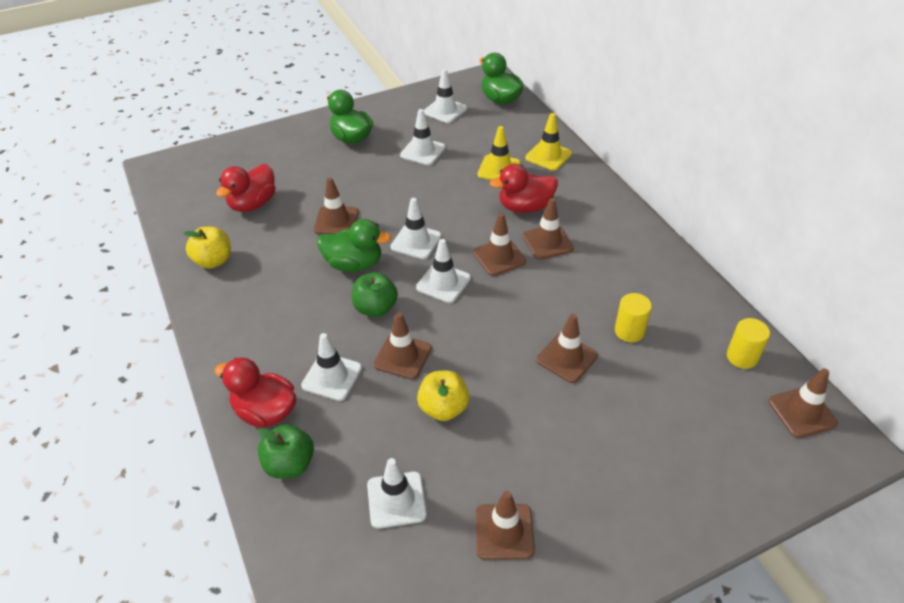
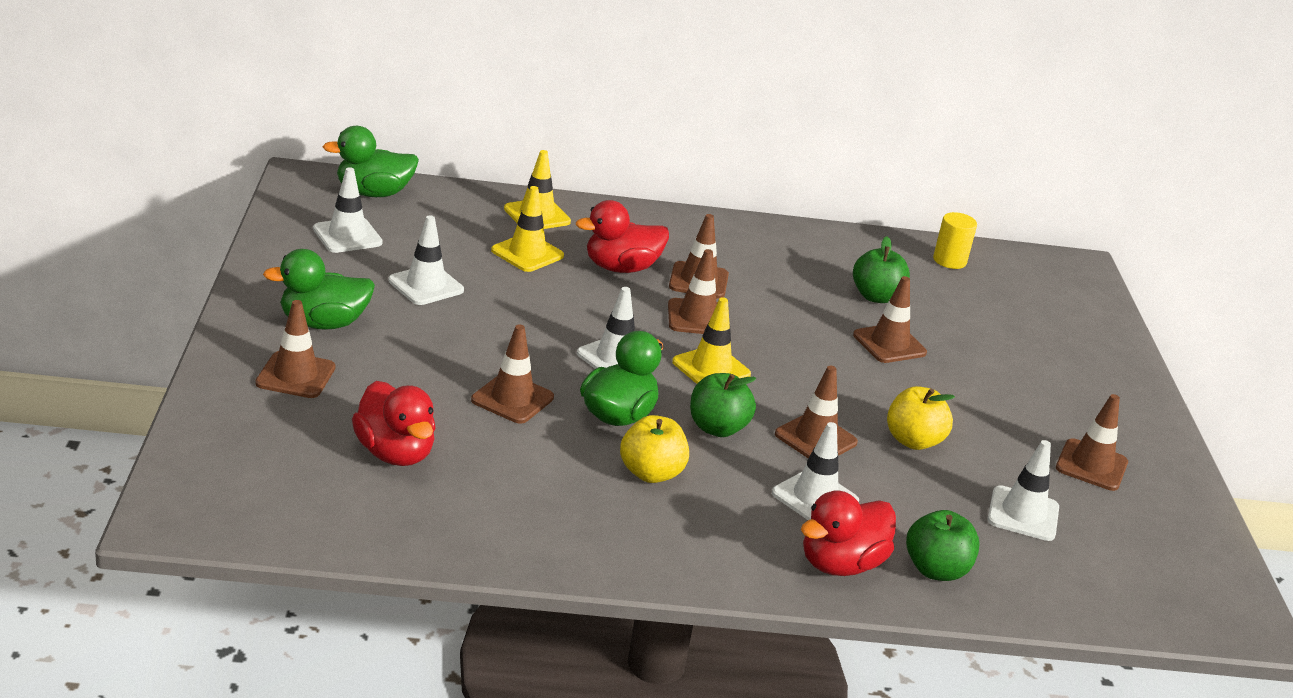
camera: 70 degrees left, 15 degrees down
yellow apple [184,227,231,269] -> yellow apple moved to [620,415,689,483]
white traffic cone [416,239,471,303] -> yellow traffic cone [672,297,751,384]
red duck [490,164,558,213] -> red duck turned 60 degrees clockwise [576,200,669,273]
yellow cylinder [615,293,652,342] -> green apple [853,237,910,303]
brown traffic cone [769,368,838,438] -> brown traffic cone moved to [255,300,336,398]

